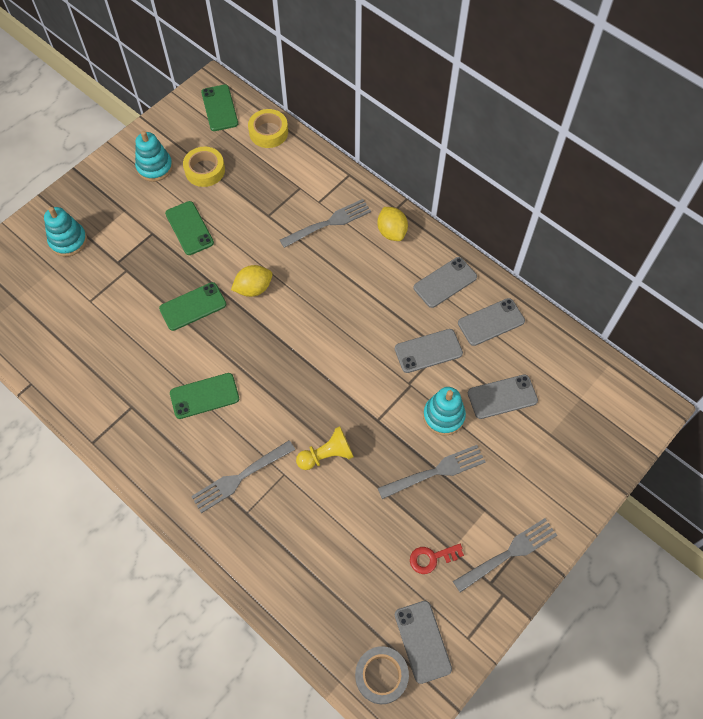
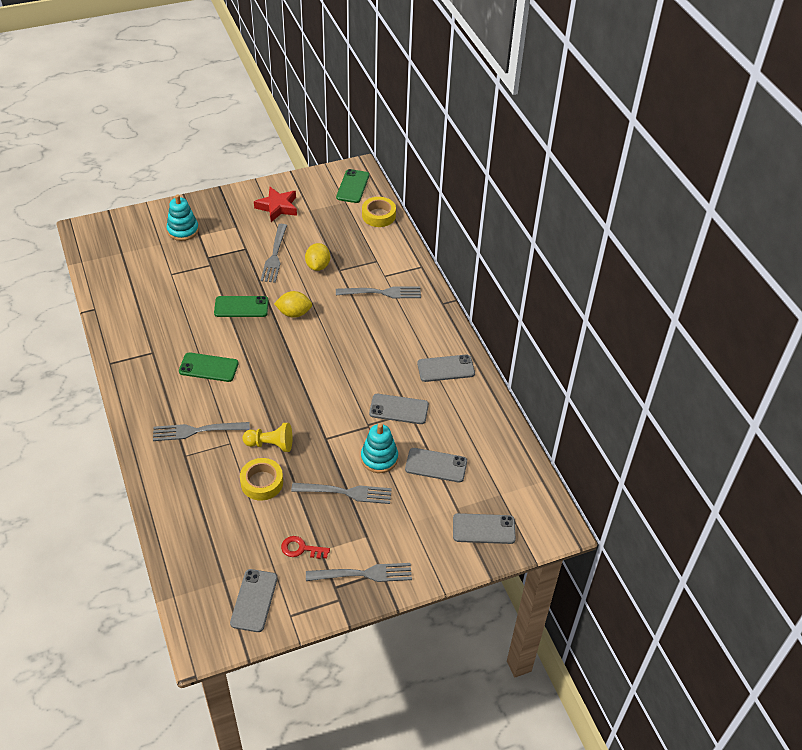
camera: 25 degrees right, 15 degrees down
turquoise stacking toy [135,131,173,182] -> red star [254,187,297,222]
green phone [165,201,214,255] -> grey fork [261,224,287,283]
yellow tape [183,147,225,187] -> yellow tape moved to [240,458,283,501]
grey tape [355,646,409,704] -> none
yellow lemon [377,207,408,241] -> yellow lemon moved to [305,243,330,271]
grey phone [458,298,525,346] -> grey phone moved to [453,513,516,544]

